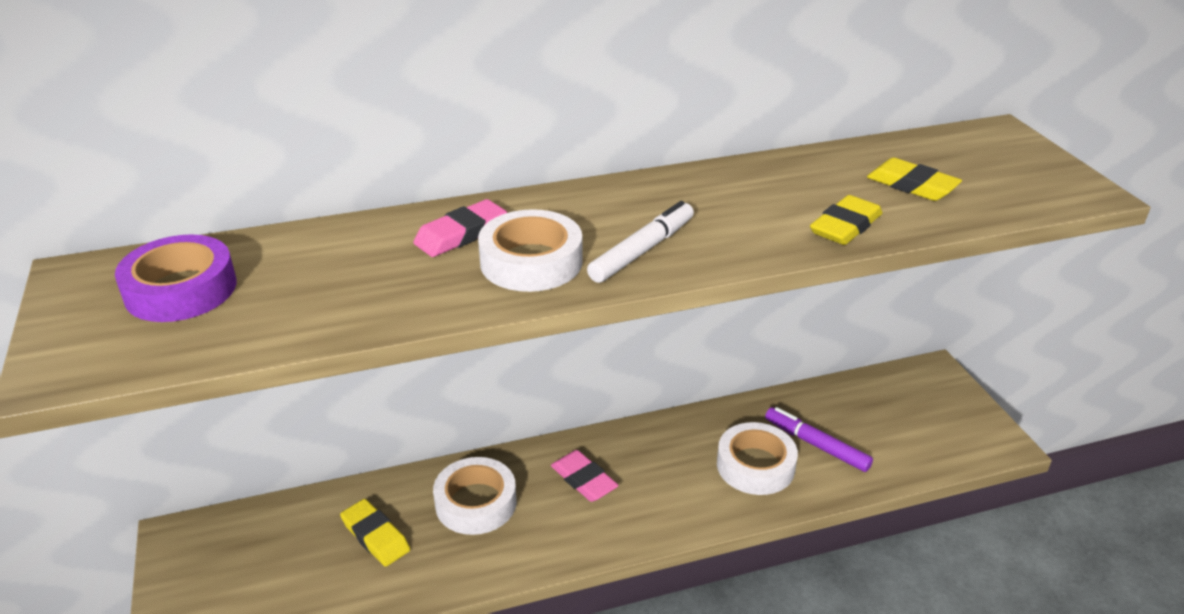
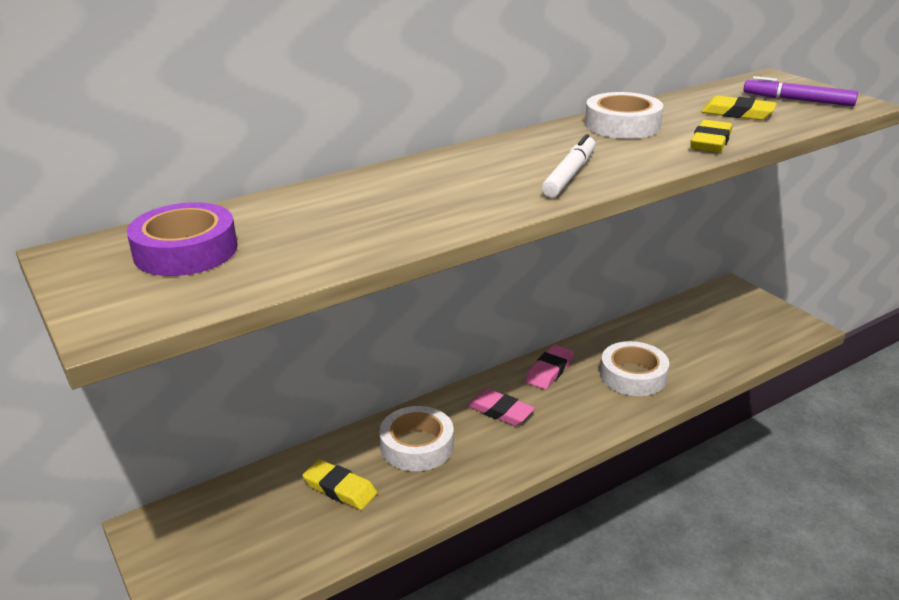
camera: 15 degrees left, 5 degrees down
pink eraser [413,199,507,257] -> pink eraser moved to [525,345,574,390]
white tape [478,209,583,292] -> white tape moved to [585,92,663,139]
purple marker [765,407,873,472] -> purple marker moved to [744,76,858,106]

